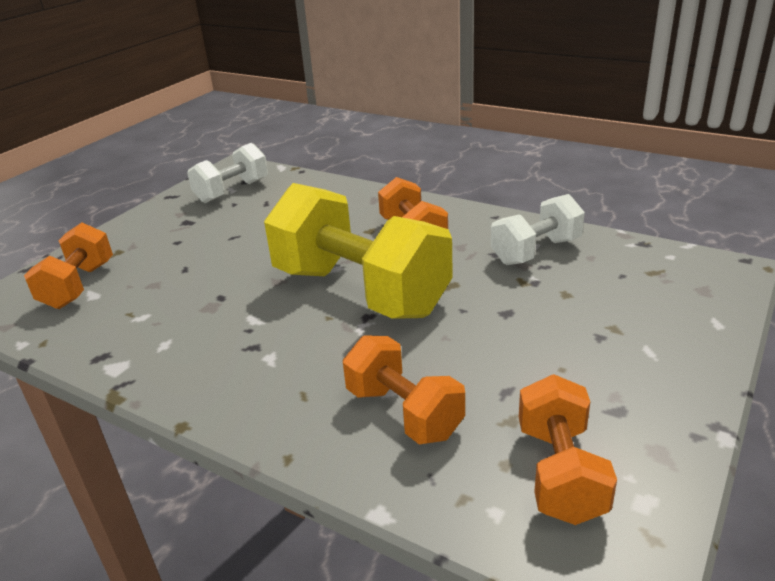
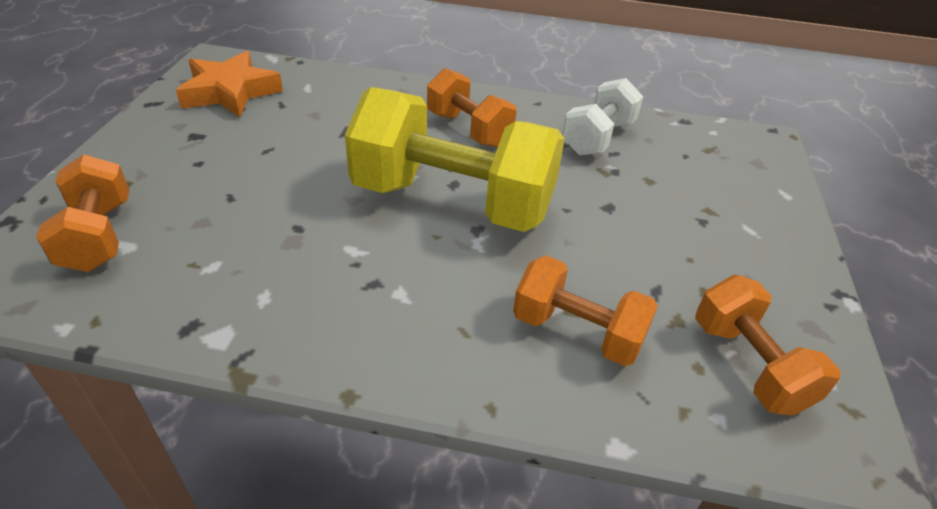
camera: 25 degrees left, 10 degrees up
white dumbbell [187,143,268,203] -> orange star [176,51,283,117]

